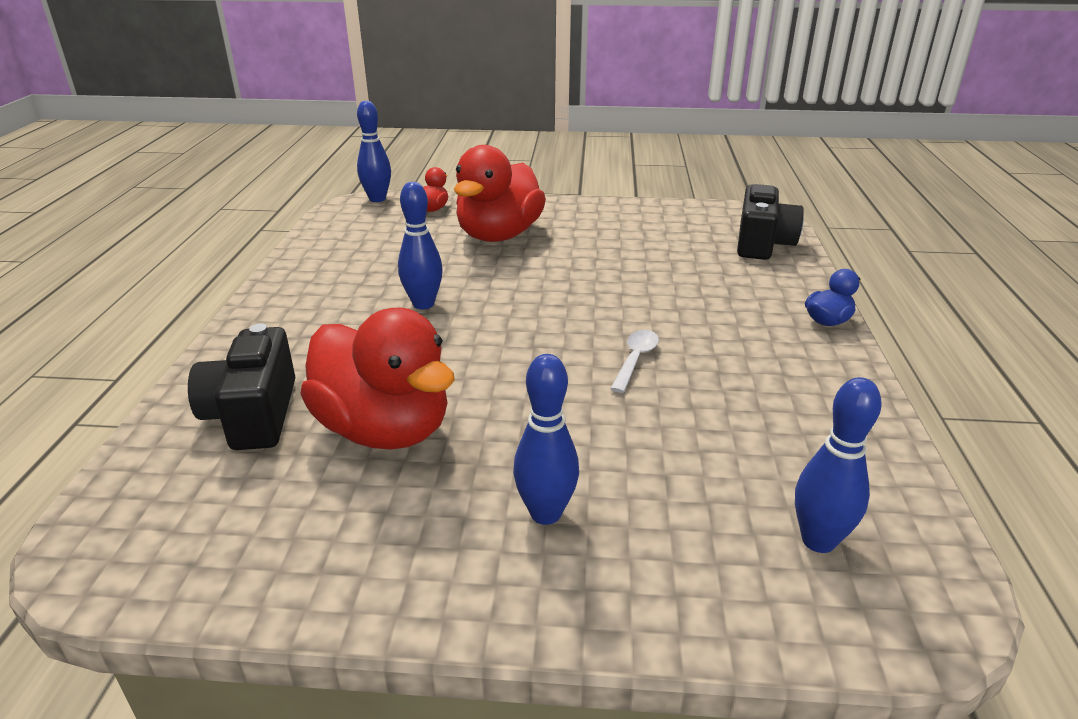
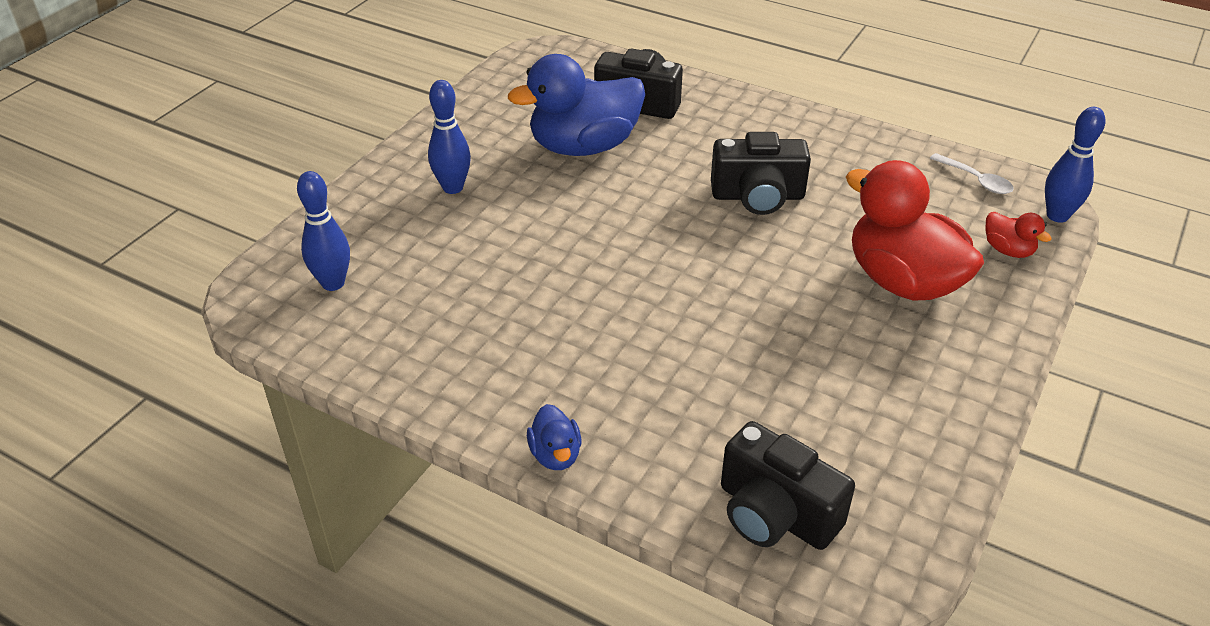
camera: 115 degrees right, 10 degrees up
red duck [300,308,455,450] -> blue duck [508,54,645,156]
blue bowling pin [398,182,443,309] -> black camera [711,132,811,215]
white spoon [610,330,659,393] -> white spoon moved to [930,153,1014,194]

